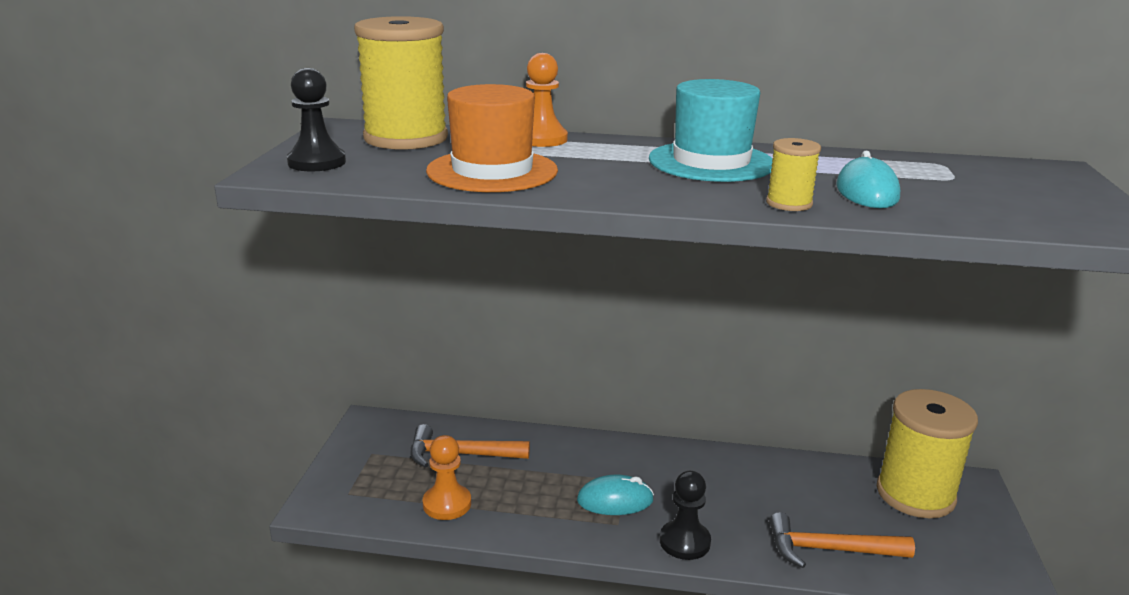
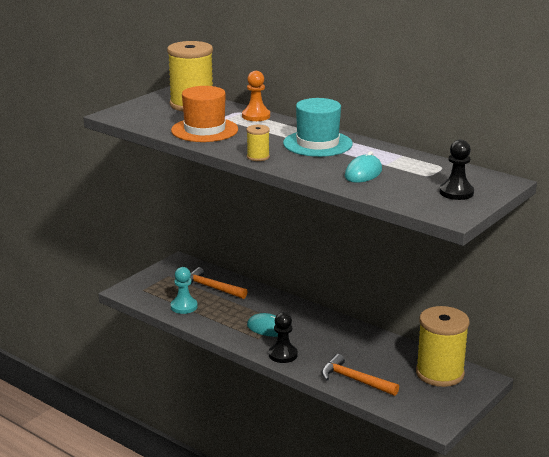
camera: 30 degrees right, 0 degrees up
black pawn [287,68,346,171] -> black pawn moved to [440,140,474,200]
orange pawn [423,435,471,520] -> turquoise pawn [171,267,197,314]
yellow spool [766,138,821,211] -> yellow spool moved to [247,125,270,161]

